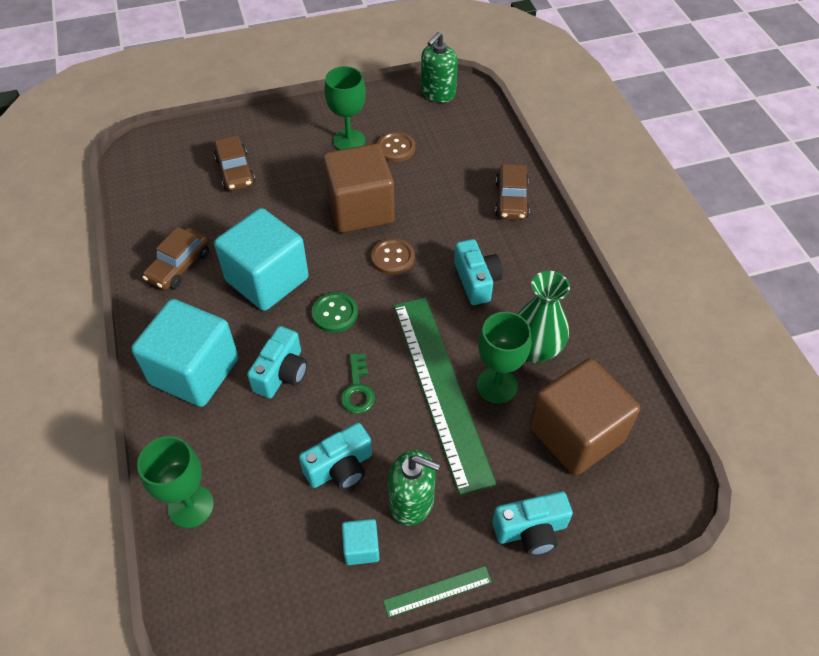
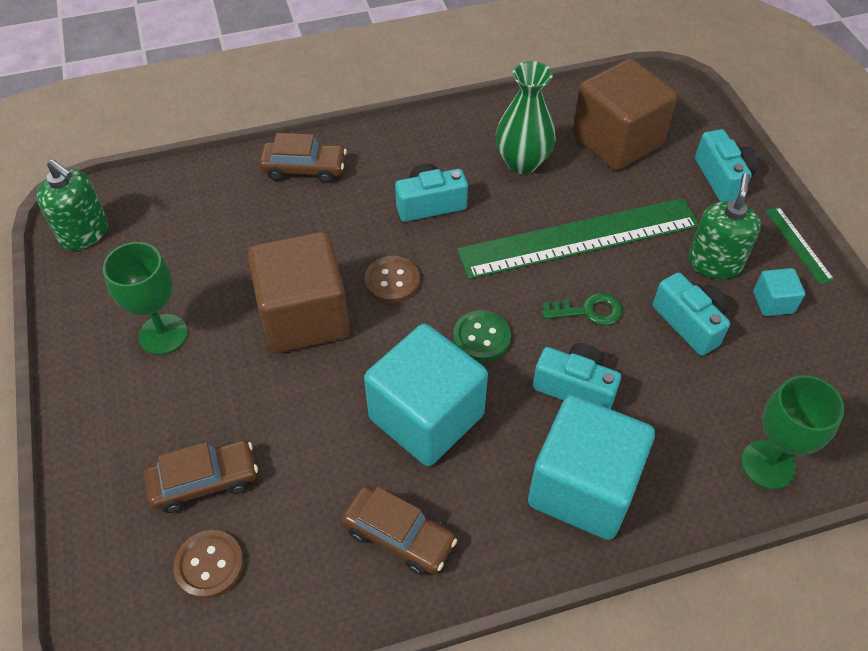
camera: 90 degrees left, 0 degrees up
brown button [377,132,415,162] -> brown button moved to [173,530,244,599]
green goblet [477,312,531,403] -> none

